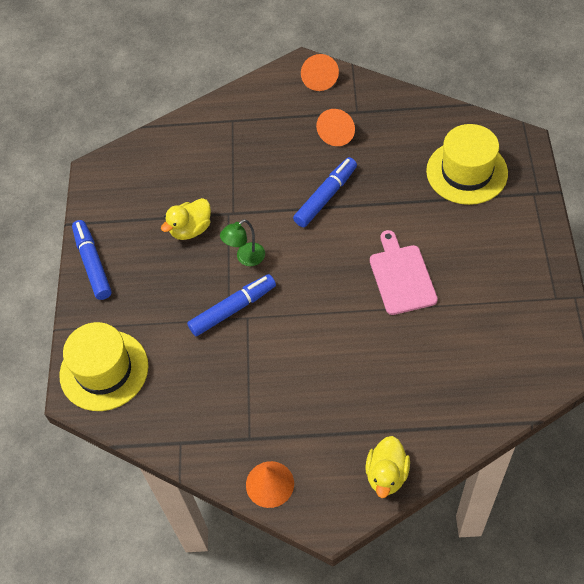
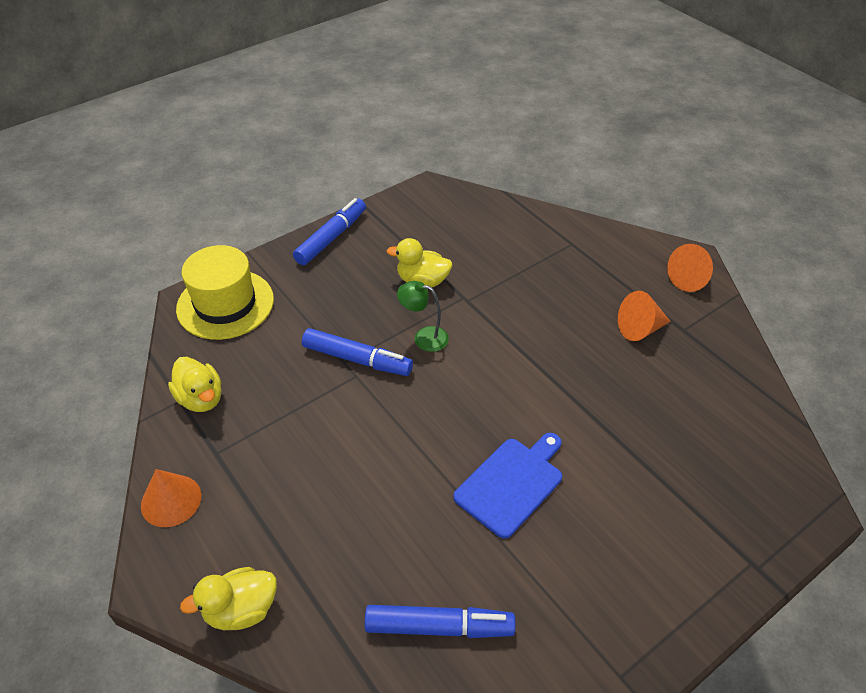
camera: 50 degrees right, 10 degrees down
blue marker [293,157,357,227] -> blue marker moved to [365,605,515,638]
pink cutting board [370,230,438,315] -> blue cutting board [453,433,562,539]
yellow hat [426,124,508,205] -> none
none -> yellow duck [168,356,221,412]

